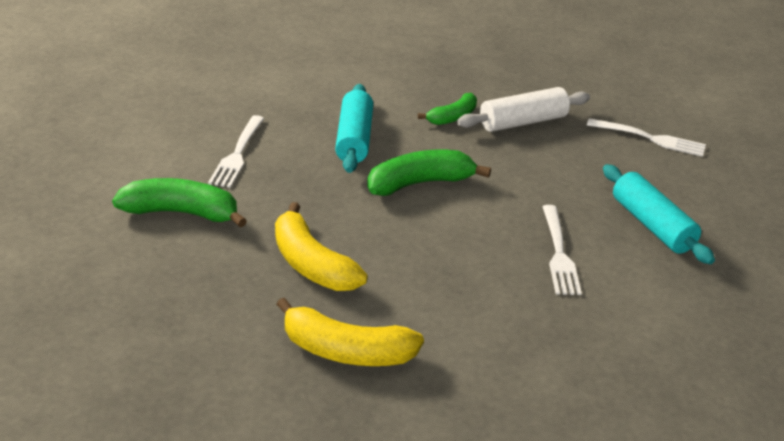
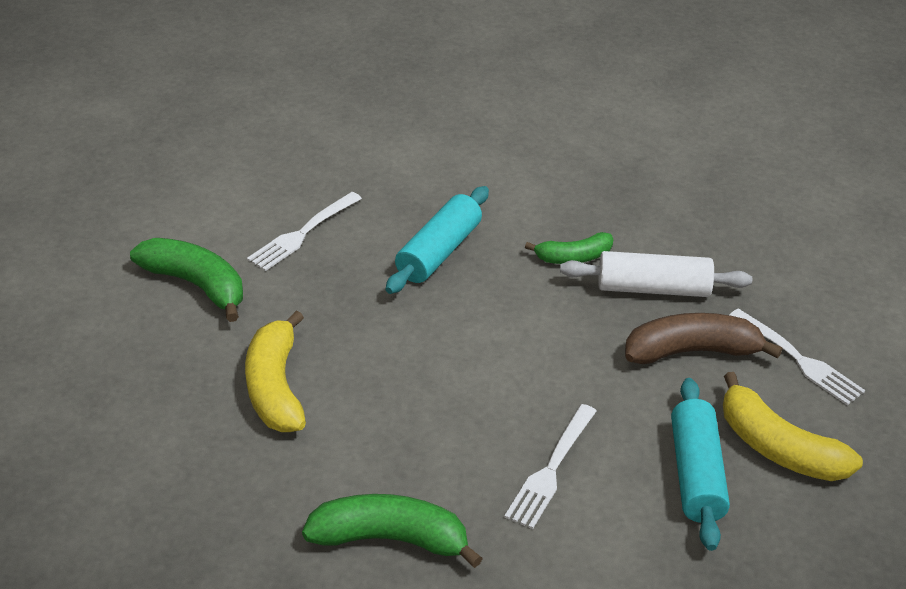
camera: 30 degrees right, 5 degrees up
yellow banana [276,298,424,366] -> yellow banana moved to [723,372,863,481]
green banana [367,150,491,196] -> green banana moved to [302,494,483,568]
none -> brown banana [625,313,783,364]

